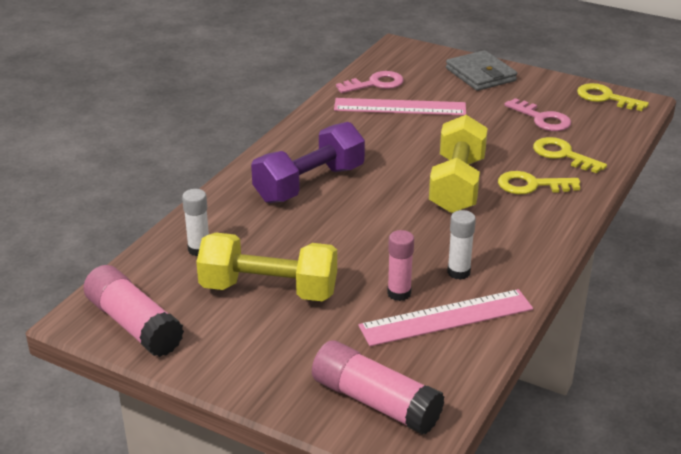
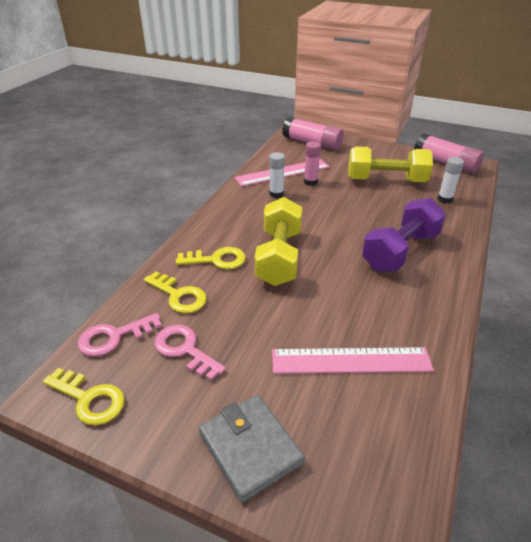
camera: 175 degrees right, 5 degrees up
pink key [336,71,404,93] -> pink key moved to [78,313,162,357]

